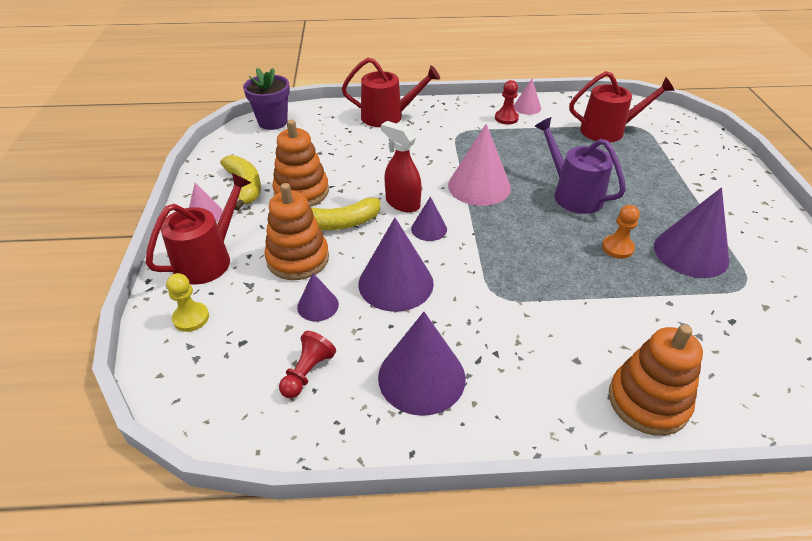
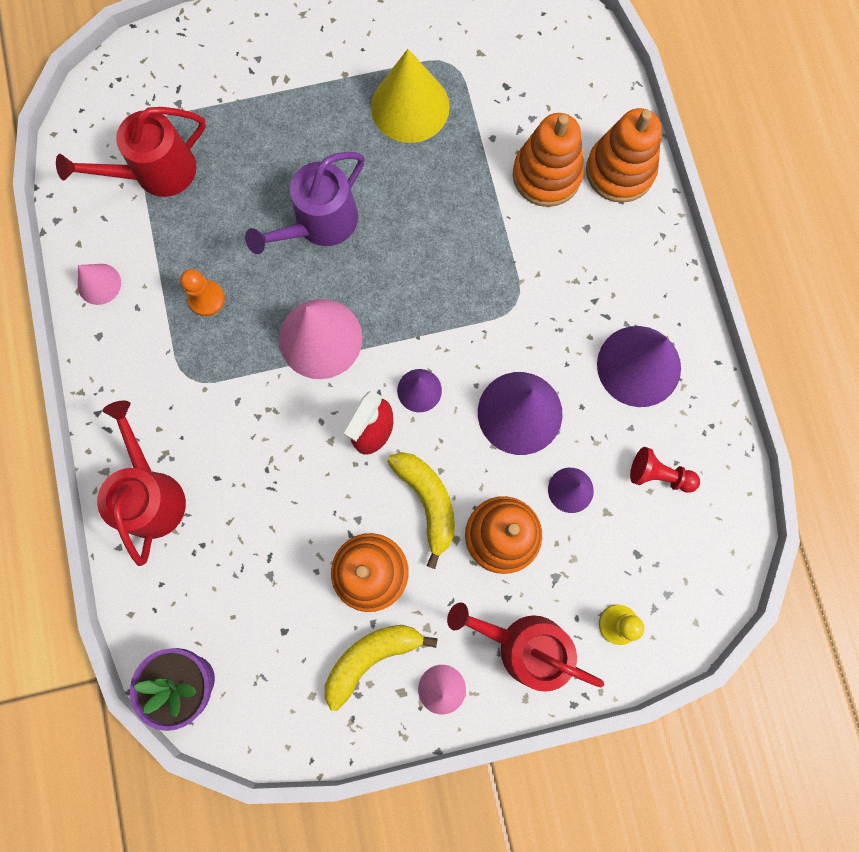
camera: 100 degrees left, 35 degrees up
red pawn [495,80,519,124] -> none
red watering can [569,71,675,142] -> red watering can turned 105 degrees counterclockwise [56,107,206,197]
orange pawn [602,205,640,259] -> orange pawn moved to [180,269,225,316]
purple cone [654,187,729,278] -> yellow cone [371,49,450,143]
none -> orange stacking toy [513,113,584,207]

